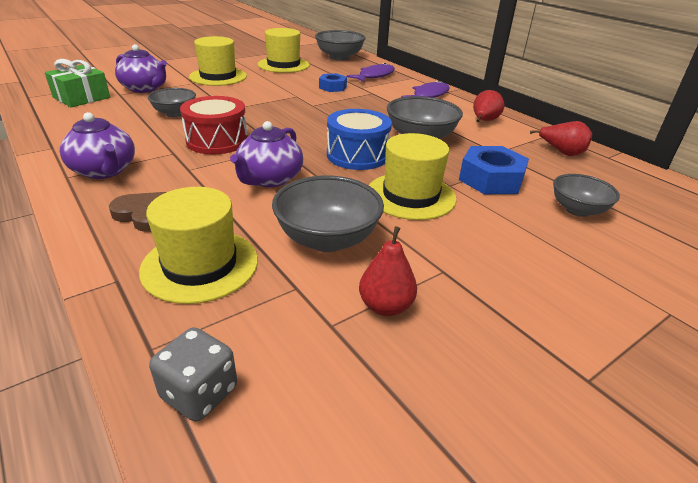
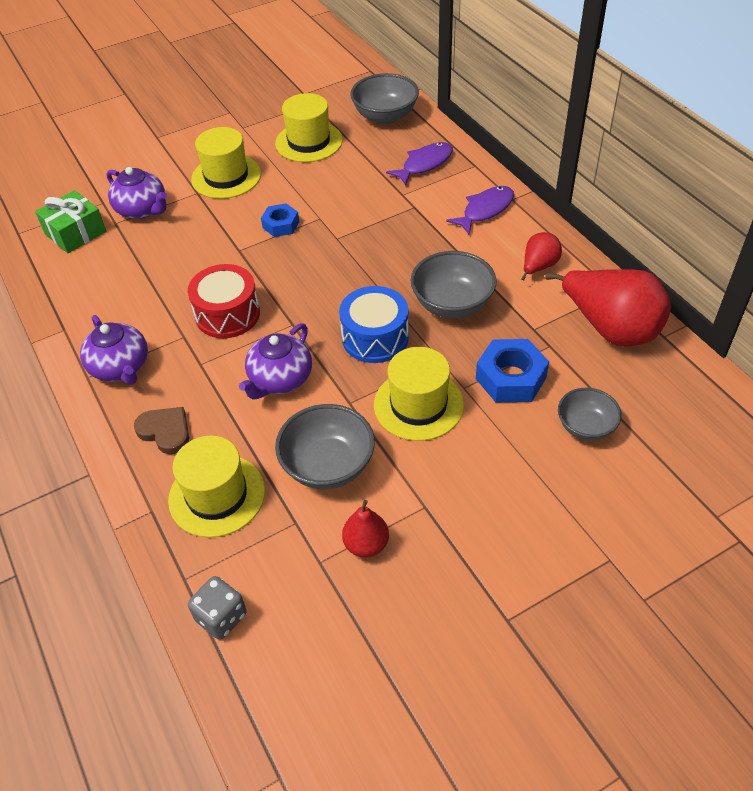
camera: 10 degrees right, 15 degrees up
grey bowl [148,88,196,117] -> none
blue nut [319,73,347,92] -> blue nut moved to [261,203,299,237]
red pear [530,121,592,156] -> red pear [545,270,671,347], size x1.96

